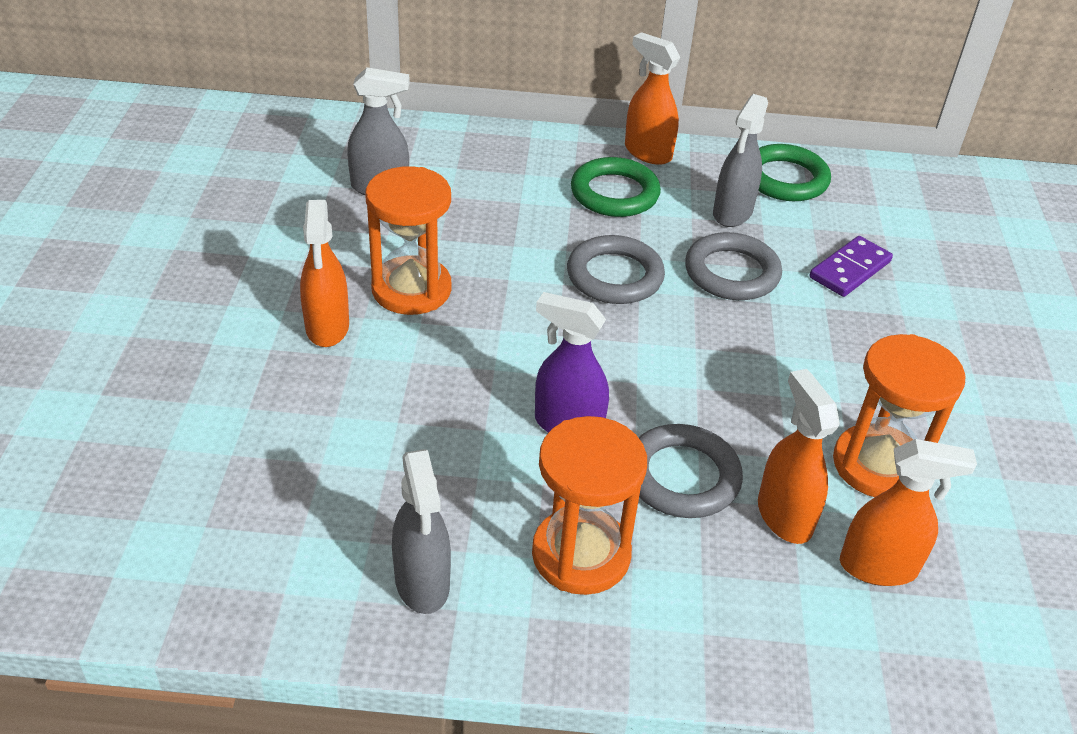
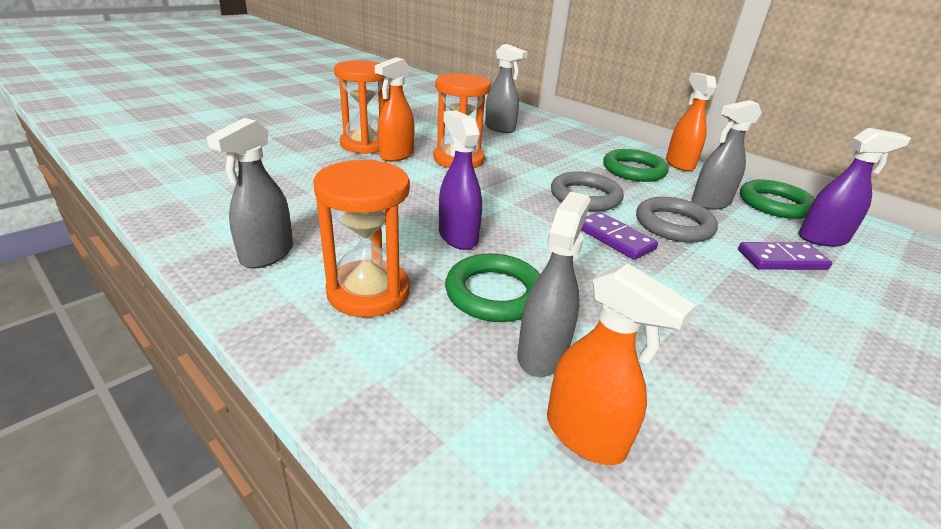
camera: 40 degrees right, 10 degrees down
grey ring [638,424,743,518] -> green ring [445,253,540,322]
orange spray bottle [758,369,840,544] -> grey spray bottle [517,191,591,377]
orange hourglass [833,334,966,497] -> orange hourglass moved to [334,61,386,154]
none -> purple domino [581,212,658,260]
none -> purple spray bottle [799,128,911,247]

